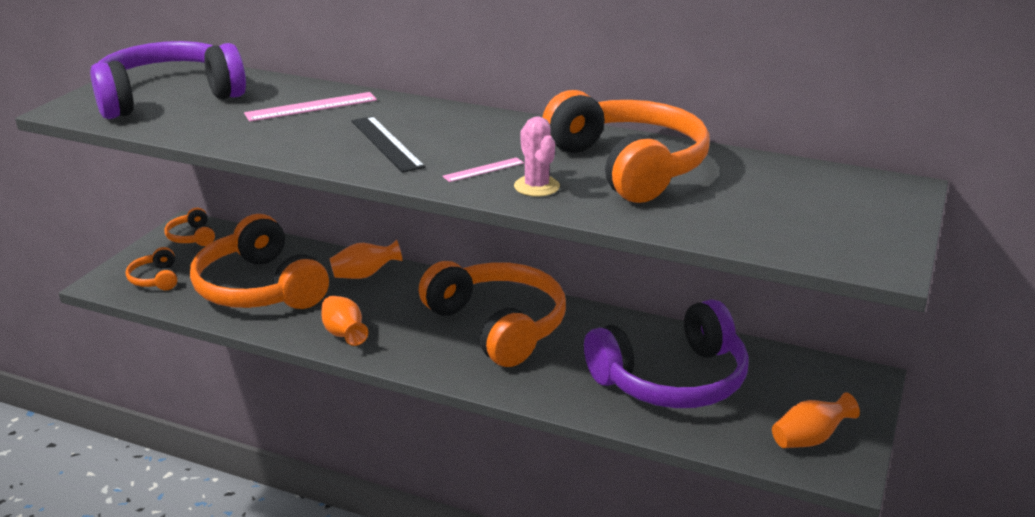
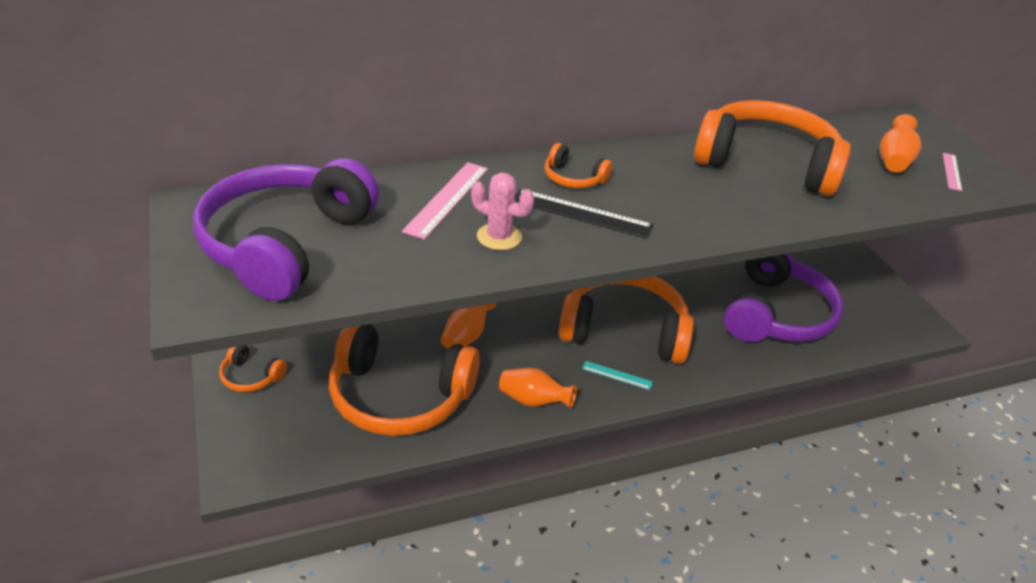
camera: 45 degrees left, 10 degrees up
orange headphones [125,247,177,290] -> orange headphones moved to [545,143,613,188]
pink ruler [443,157,524,182] -> pink ruler moved to [943,153,962,191]
pink cactus [514,117,560,197] -> pink cactus moved to [471,173,534,250]
orange vase [772,392,860,448] -> orange vase moved to [880,114,921,172]
none -> turquoise ruler [582,361,653,390]

